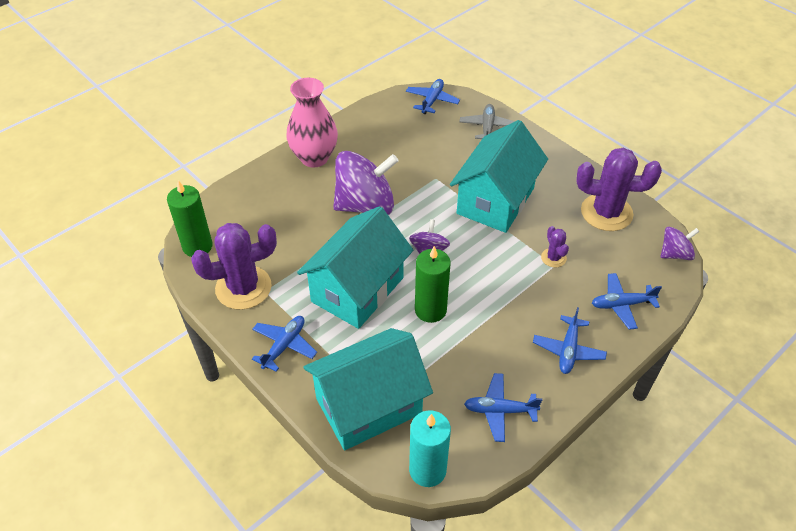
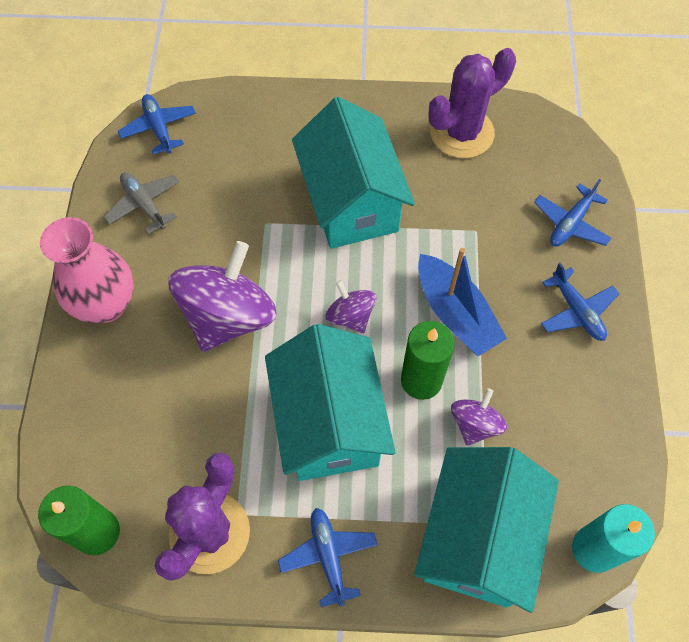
camera: 45 degrees left, 15 degrees up
grey plane [459,104,515,139] -> grey plane moved to [104,172,180,234]
blue plane [464,373,542,442] -> none
purple cactus [541,226,569,268] -> none
purple spinning top [661,227,700,260] -> purple spinning top moved to [451,388,507,446]
none -> blue boat [418,248,507,356]

